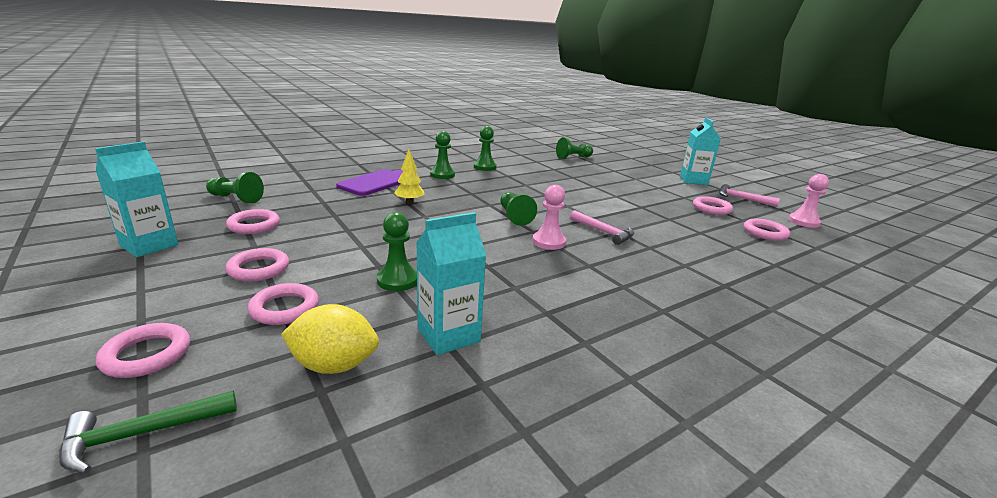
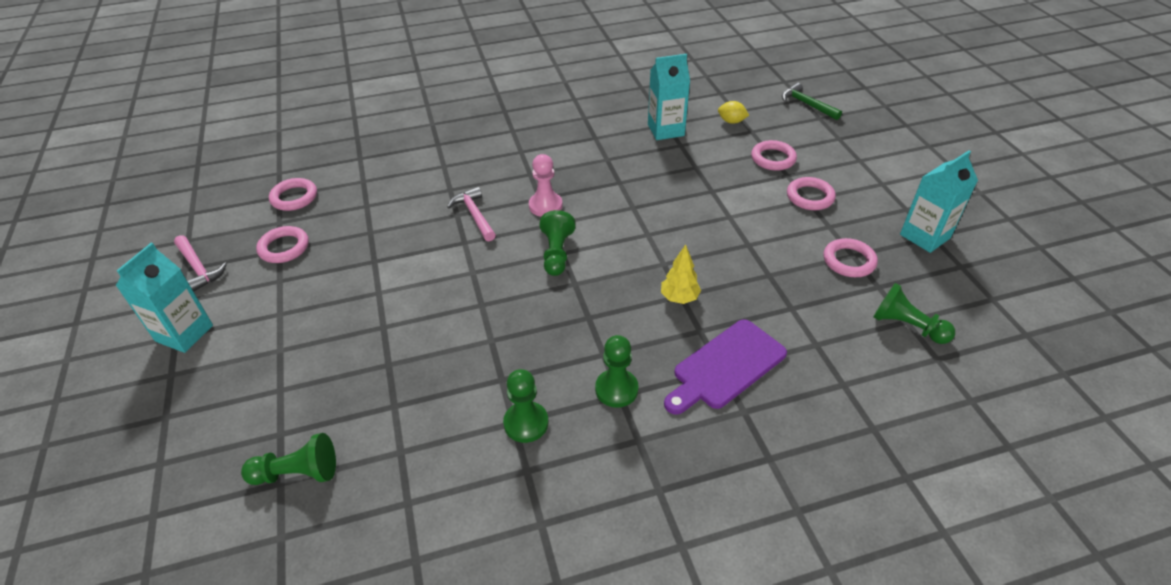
camera: 160 degrees left, 20 degrees up
green hammer [59,390,237,473] -> green hammer turned 120 degrees counterclockwise [782,83,842,120]
pink ring [96,323,190,378] -> none
yellow lemon [281,304,379,374] -> yellow lemon [718,101,749,124], size x0.60
green pawn [377,212,417,291] -> none
pink pawn [789,174,829,228] -> none

